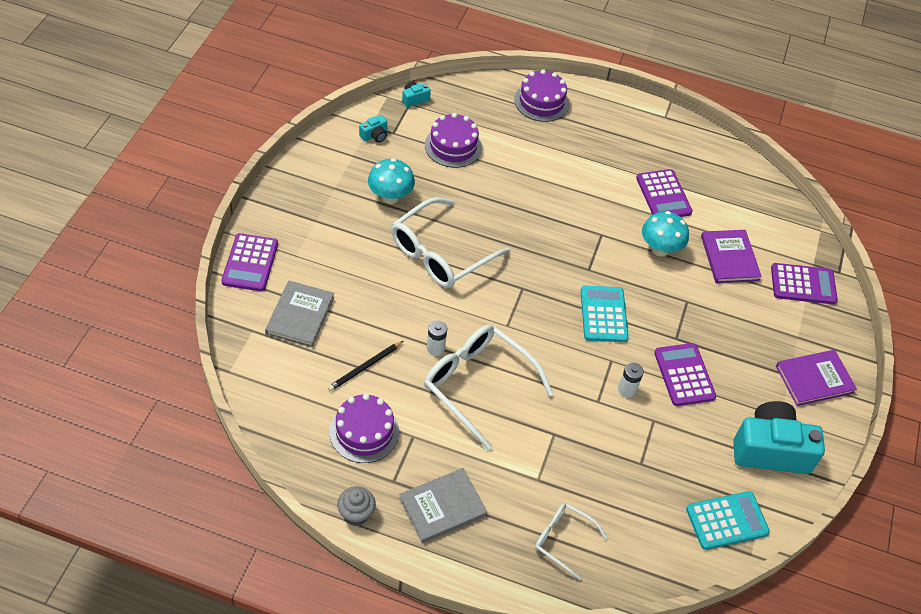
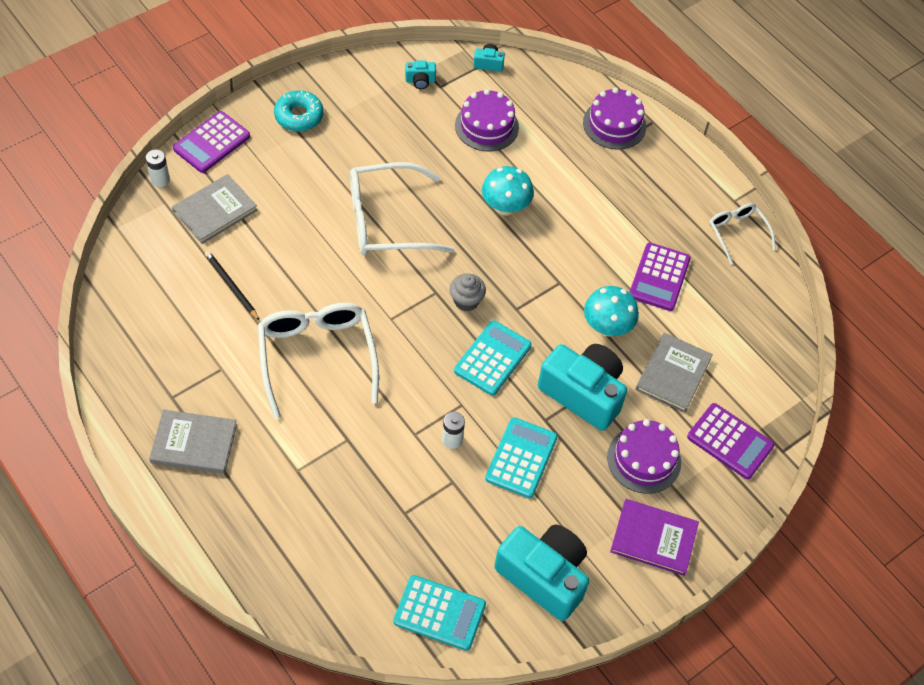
camera: 35 degrees right, 5 degrees up
black pencil [328,341,403,391] -> black pencil turned 60 degrees clockwise [205,251,260,321]
purple cake [330,394,399,463] -> purple cake moved to [607,419,681,494]
grey cupcake [337,486,376,526] -> grey cupcake moved to [449,274,486,311]
turquoise mushroom [368,158,415,204] -> turquoise mushroom moved to [482,166,534,216]
white battery [427,320,447,356] -> white battery moved to [146,149,170,187]
white glasses [535,503,608,580] -> white glasses moved to [709,203,776,264]
purple calculator [654,343,716,406] -> turquoise calculator [485,417,558,498]
purple book [701,230,762,283] -> grey book [636,333,713,413]
none -> turquoise donut [274,90,323,131]
none -> turquoise camera [538,344,627,431]

